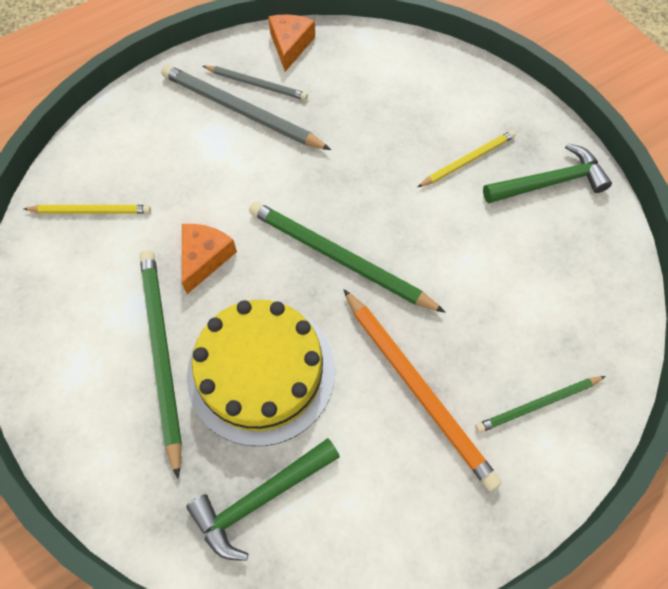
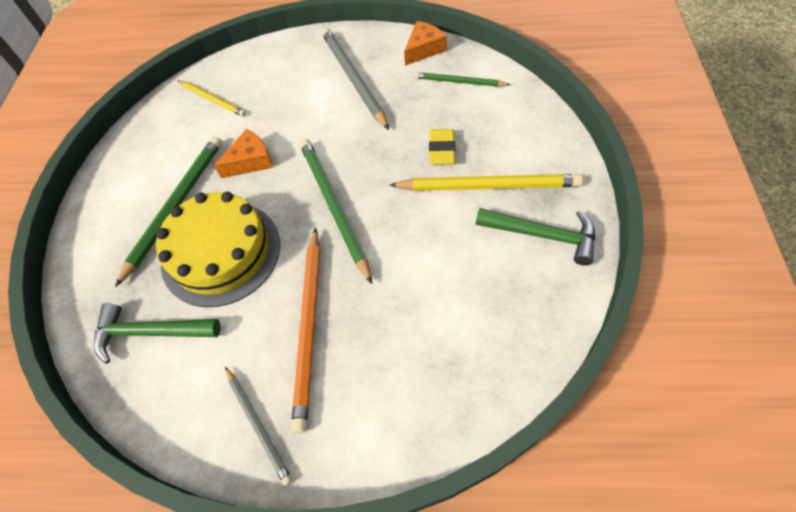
camera: 40 degrees right, 5 degrees down
grey pencil [203,66,308,100] -> grey pencil moved to [225,367,292,486]
yellow pencil [418,130,516,187] -> yellow pencil [389,174,583,191], size x1.71
green pencil [475,376,605,433] -> green pencil moved to [414,72,511,87]
none -> yellow eraser [429,129,455,164]

